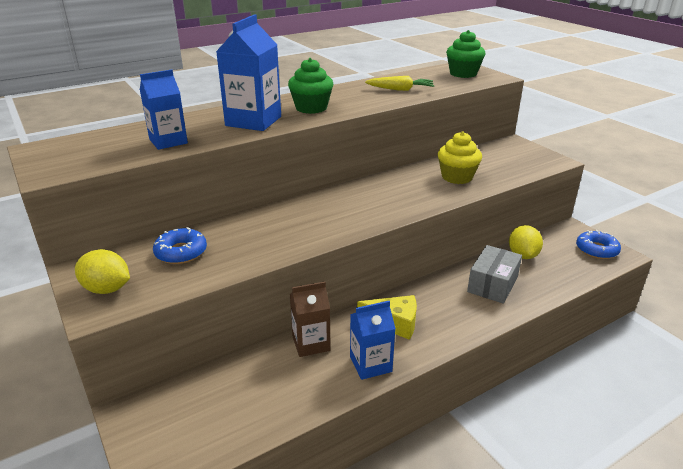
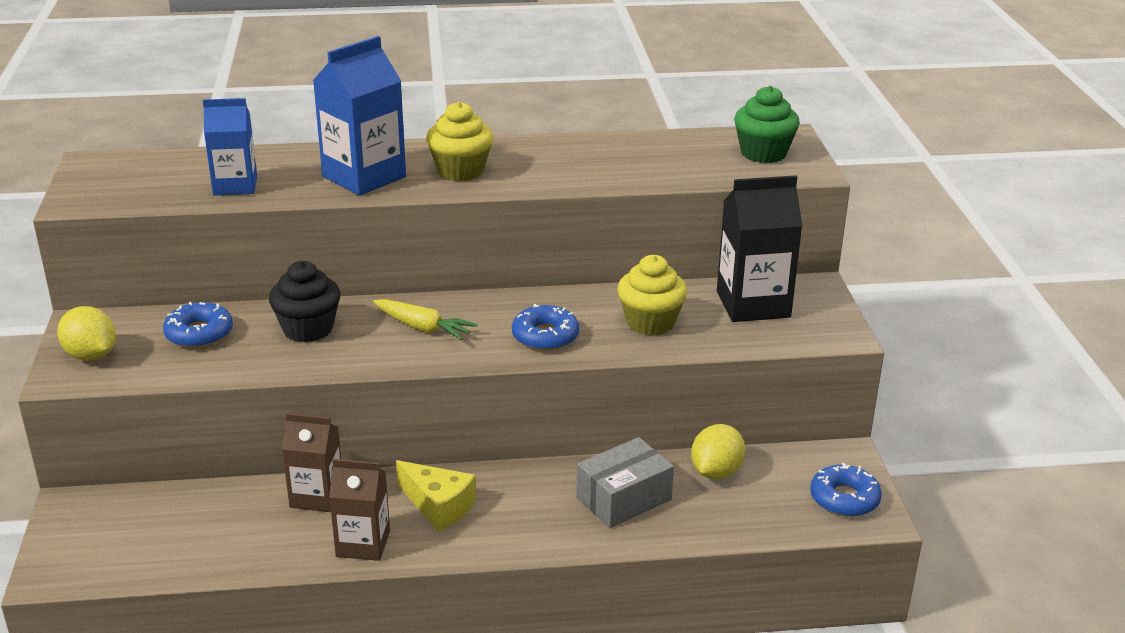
camera: 25 degrees right, 0 degrees up
green cupcake [288,58,333,114] -> yellow cupcake [426,102,493,182]
blue carton [350,301,396,380] -> brown carton [329,459,390,561]
yellow carrot [365,76,434,91] -> yellow carrot moved to [373,299,478,341]
none -> black cupcake [269,261,341,342]
none -> blue donut [512,304,579,351]
none -> black carton [717,175,803,322]

